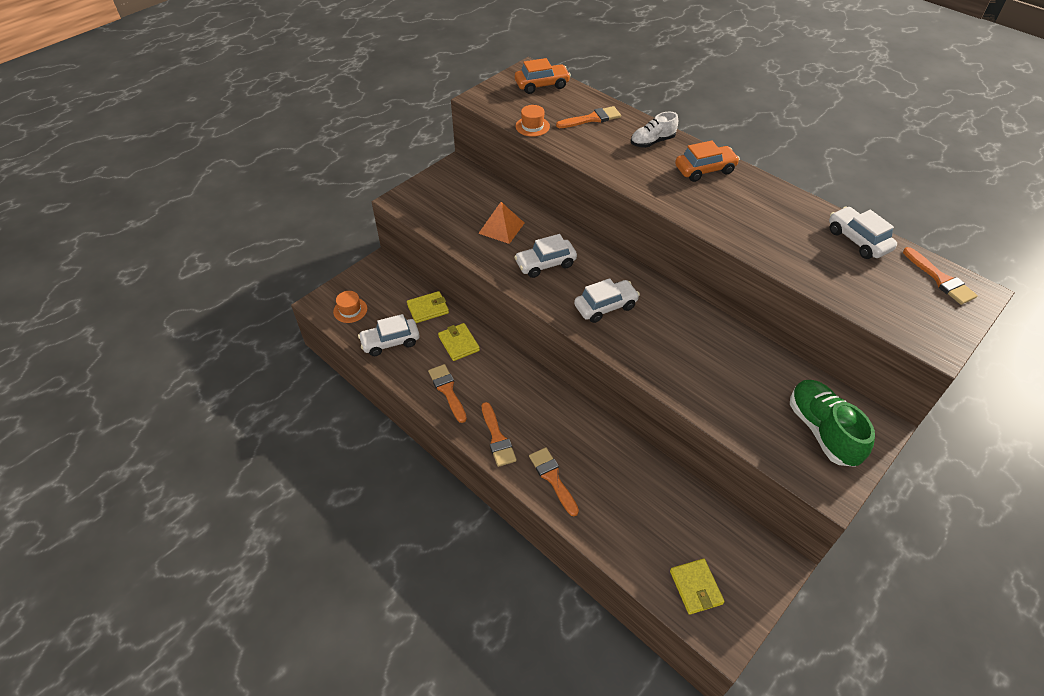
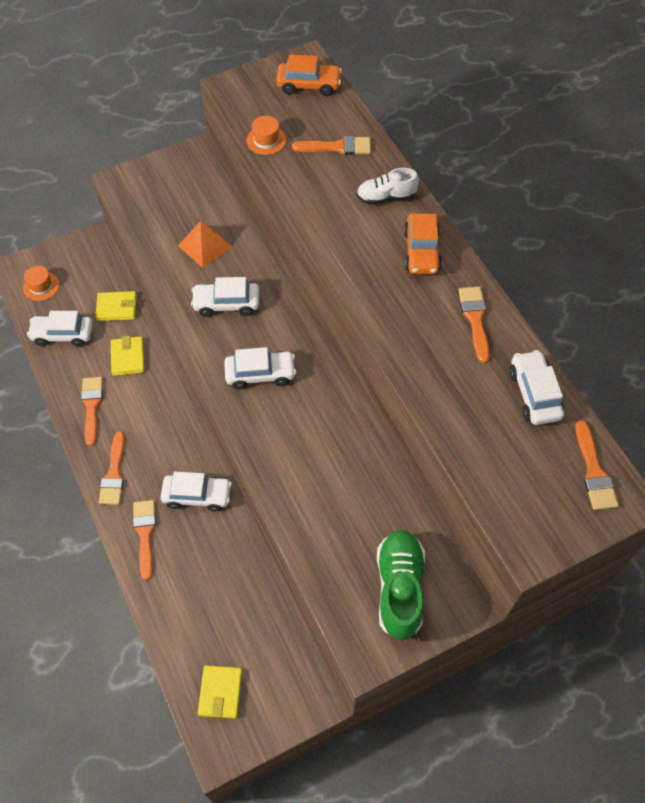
camera: 20 degrees right, 10 degrees up
orange car [675,141,740,182] -> orange car turned 90 degrees clockwise [404,213,442,274]
none -> white car [161,472,232,512]
none -> orange brush [458,287,490,363]

